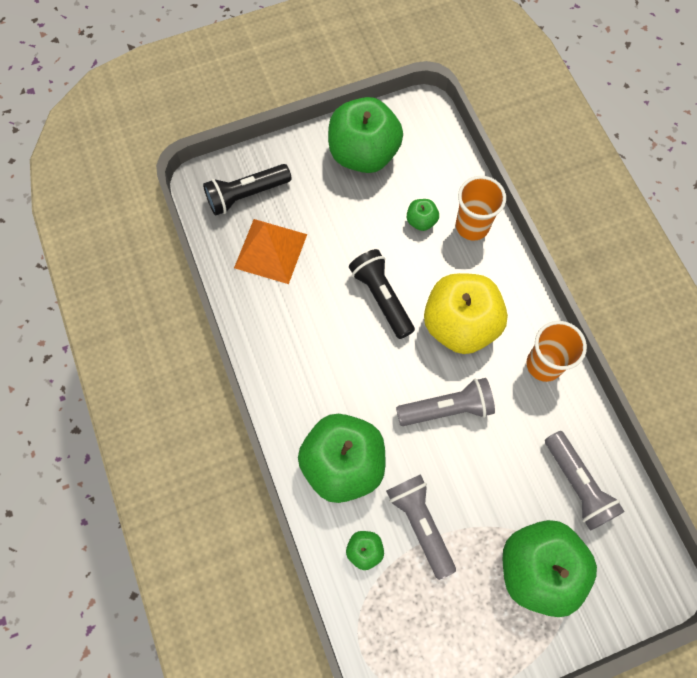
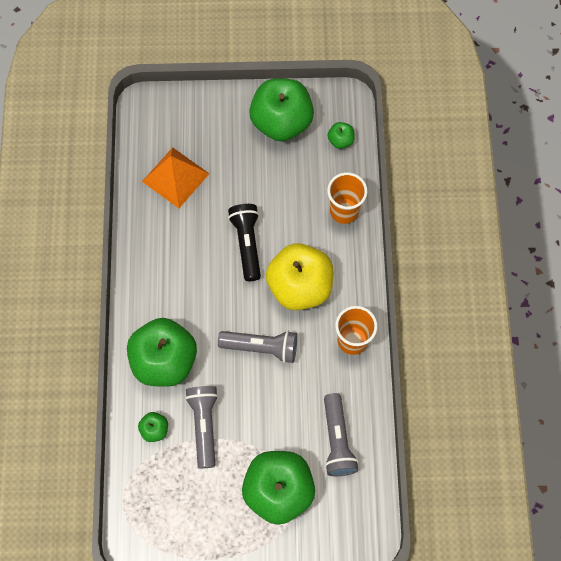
camera: 20 degrees right, 0 degrees up
black flashlight [203,164,292,216] -> none
green apple [407,199,439,231] -> green apple moved to [328,122,355,149]

